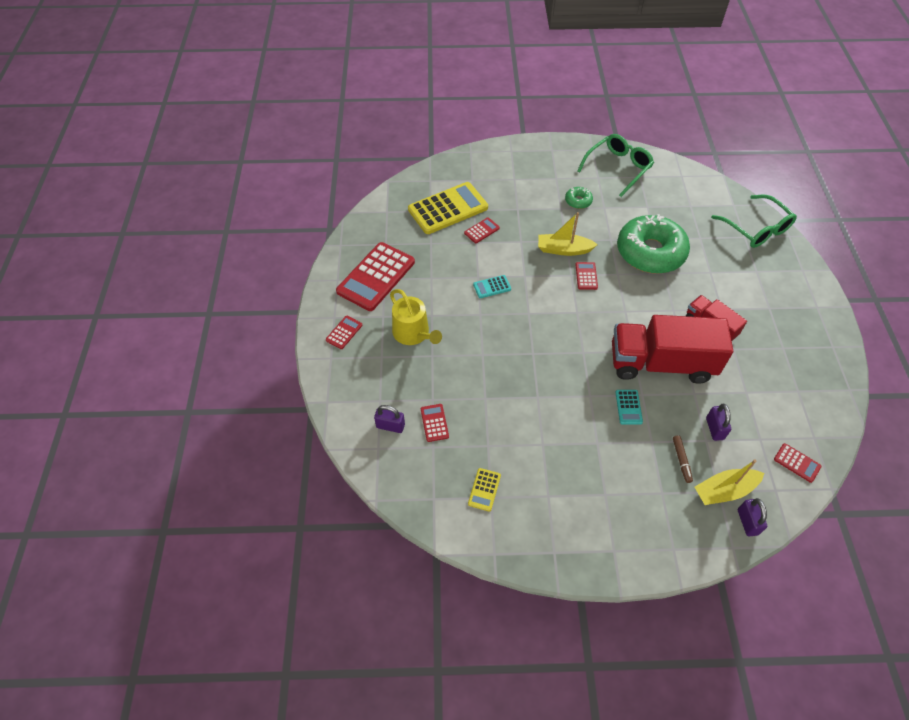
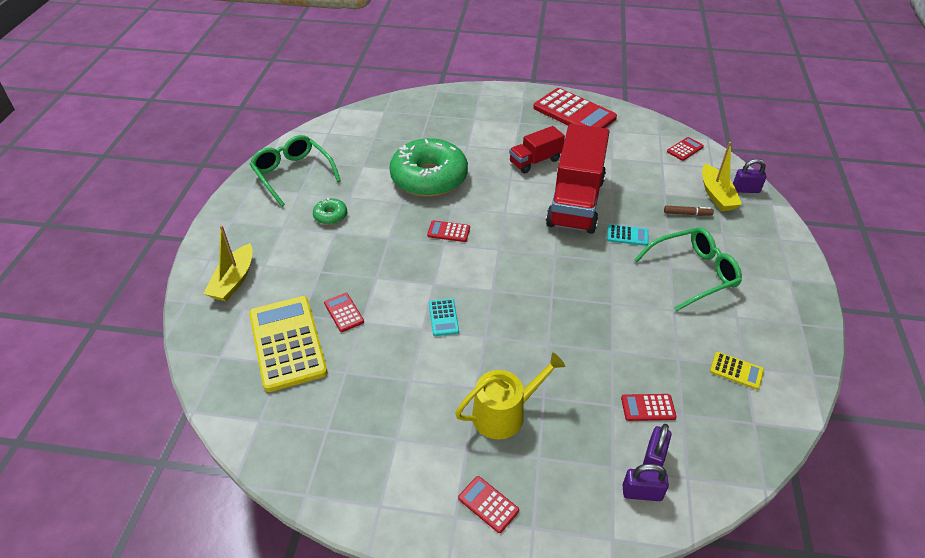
camera: 80 degrees left, 10 degrees down
red calculator [336,242,415,311] -> red calculator moved to [533,88,617,128]
yellow boat [538,212,598,256] -> yellow boat moved to [204,225,253,301]
purple padlock [706,404,731,441] -> purple padlock moved to [623,464,669,501]
green glasses [711,195,797,248] -> green glasses moved to [634,227,742,312]

